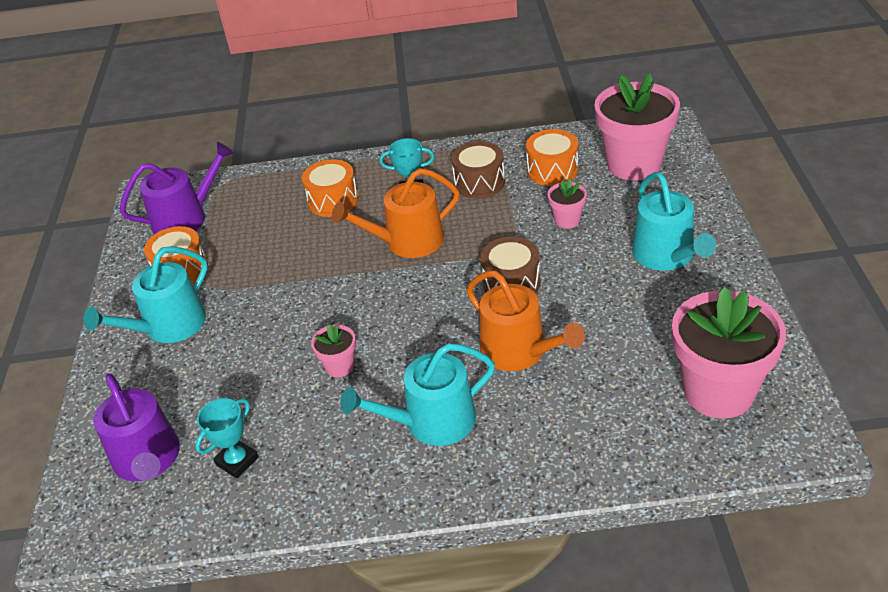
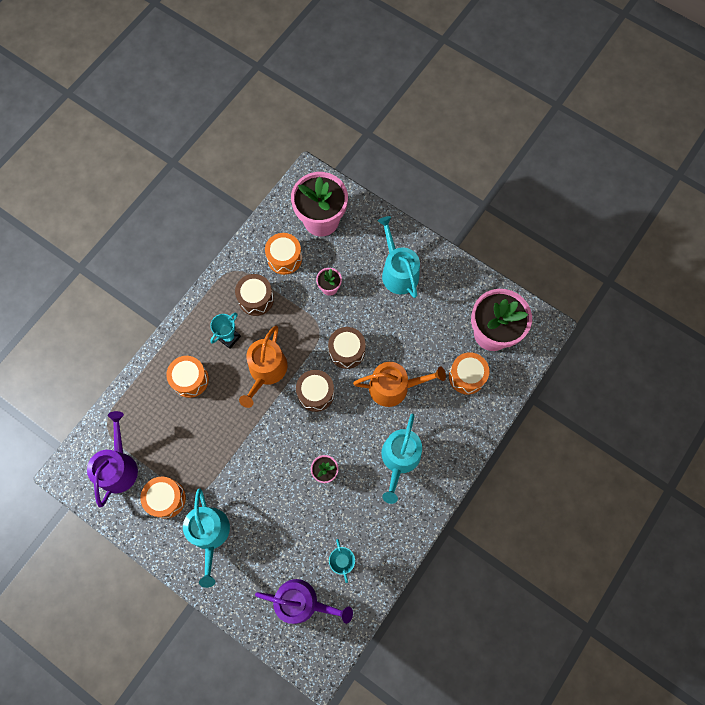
camera: 55 degrees left, 30 degrees up
turquoise watering can [632,172,716,271] -> turquoise watering can turned 135 degrees counterclockwise [378,216,420,298]
none -> brown drum [296,370,334,412]
none -> orange drum [449,352,490,394]

